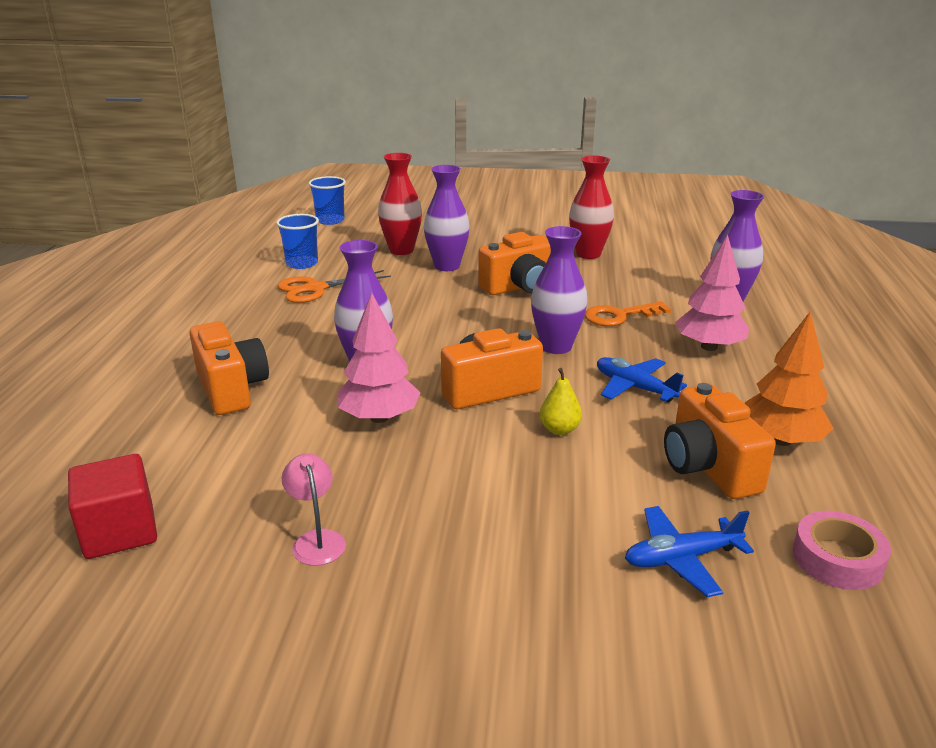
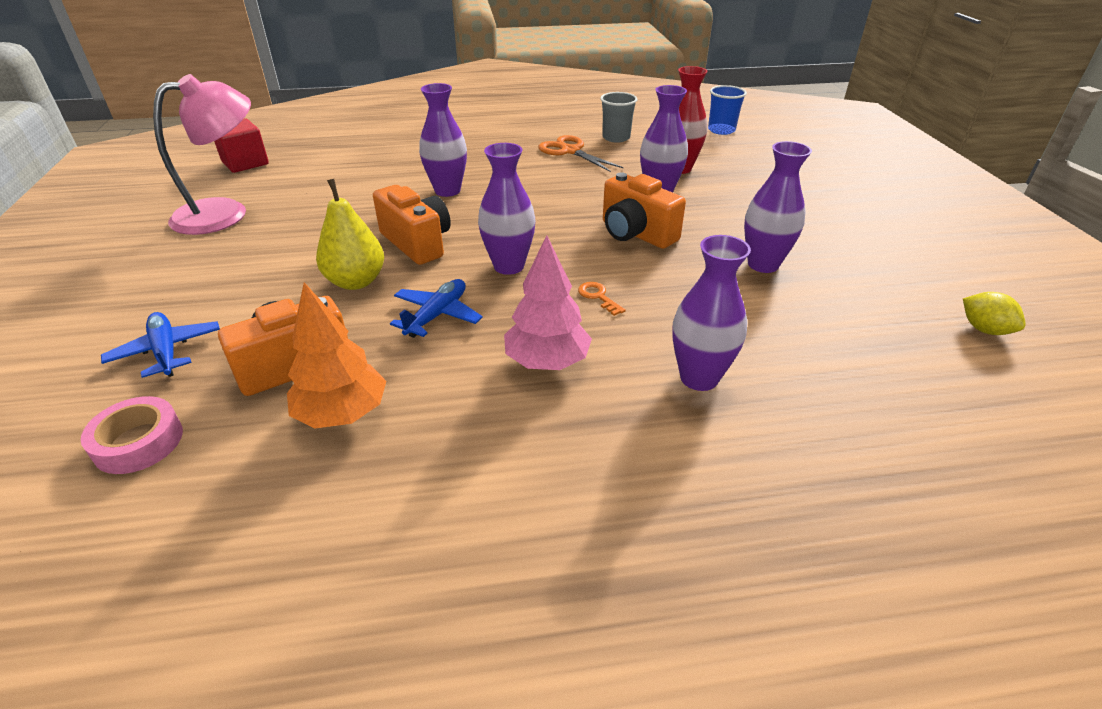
camera: 75 degrees right, 10 degrees up
orange camera [189,321,269,415] -> none
blue cup [276,214,319,269] -> grey cup [600,92,637,143]
pink lamp [282,453,346,566] -> pink lamp [153,74,251,235], size x2.20
pink tree [337,292,421,423] -> none
yellow pear [539,368,582,435] -> yellow pear [316,179,384,290], size x1.74
red vase [569,156,614,259] -> purple vase [744,141,812,273]
orange key [585,301,671,326] -> orange key [578,282,626,316], size x0.59
none -> yellow lemon [963,292,1026,335]

